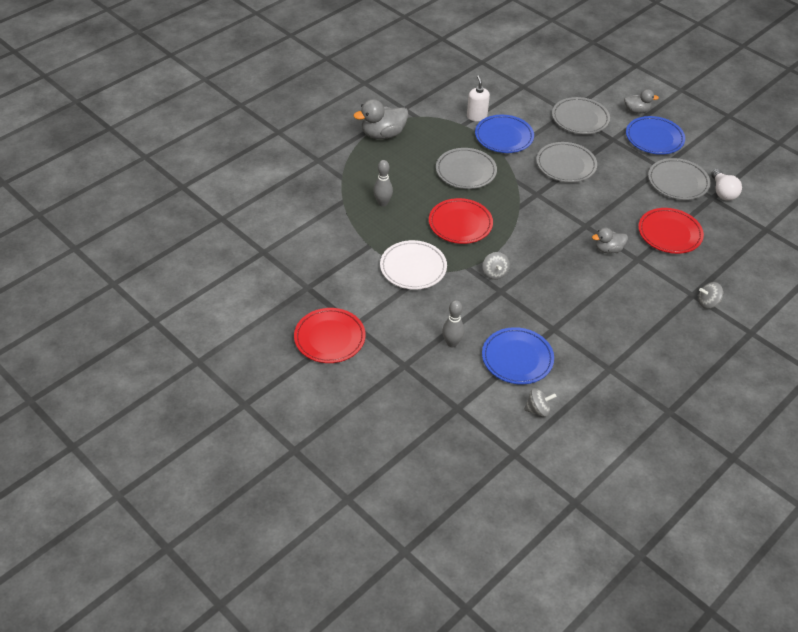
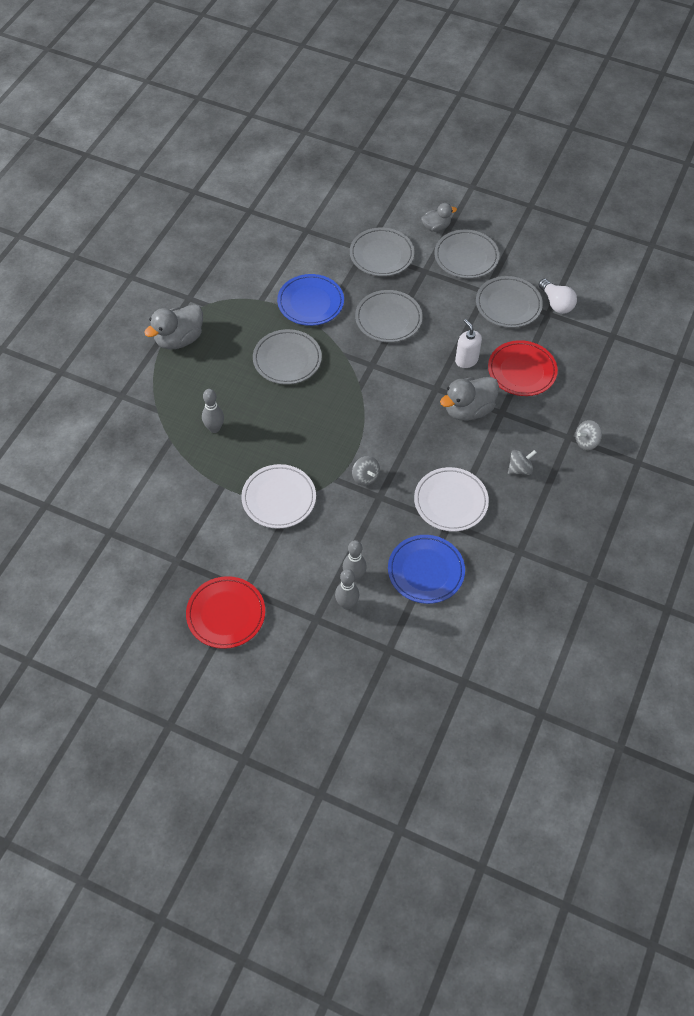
camera: 20 degrees left, 10 degrees up
red plate [429,198,493,244] -> none
white soap dispenser [467,75,490,121] -> white soap dispenser moved to [455,319,482,368]
grey spinning top [524,388,556,417] -> grey spinning top moved to [508,450,537,475]
grey duck [592,228,628,254] -> grey duck [440,377,499,421], size x1.65
blue plate [626,116,685,155] -> grey plate [434,230,499,278]
none -> grey bowling pin [335,569,359,609]
none -> white plate [414,467,489,532]

